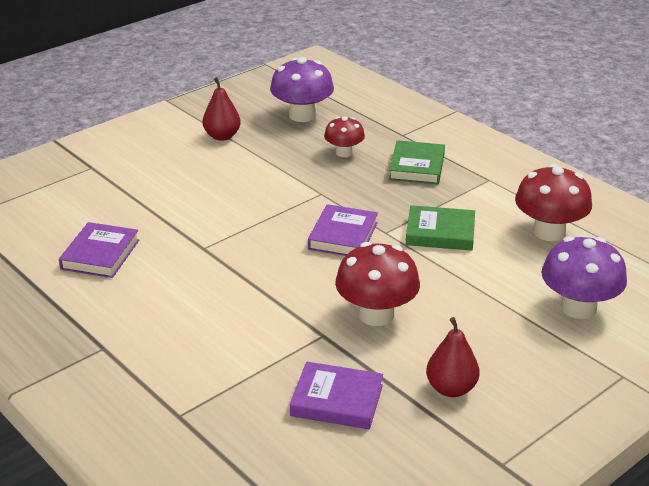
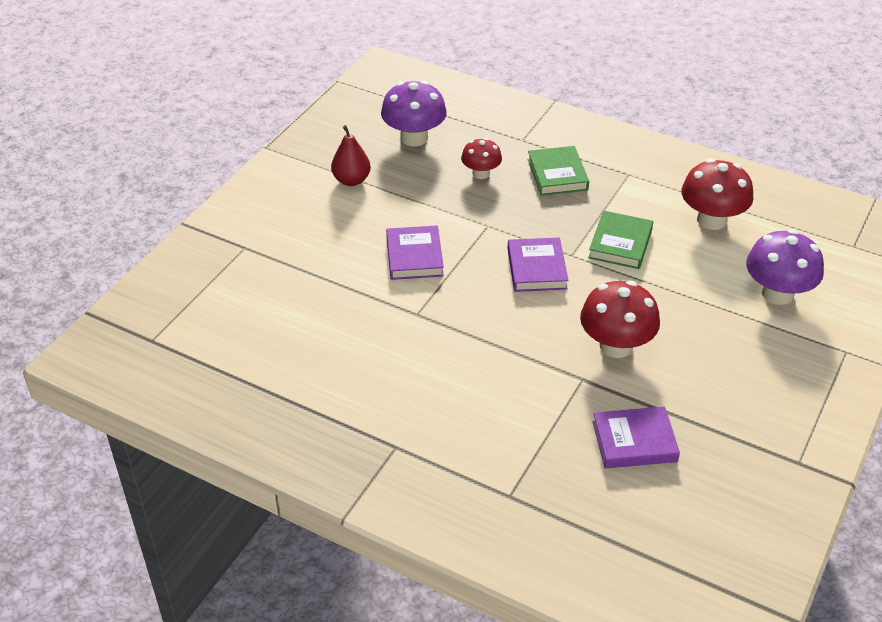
camera: 20 degrees left, 10 degrees up
purple book [59,222,139,278] -> purple book moved to [386,226,444,280]
green book [406,205,475,251] -> green book turned 60 degrees counterclockwise [588,211,653,269]
red pear [426,317,480,397] -> none

